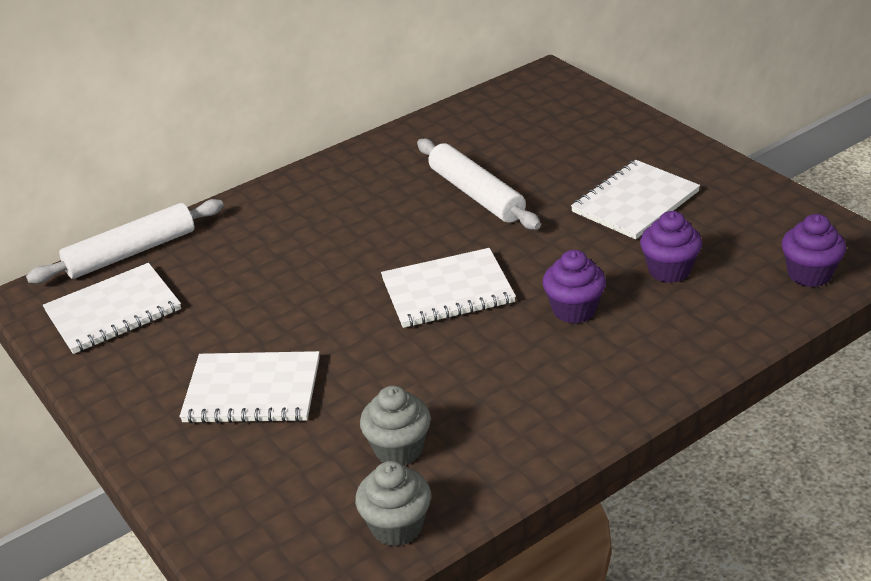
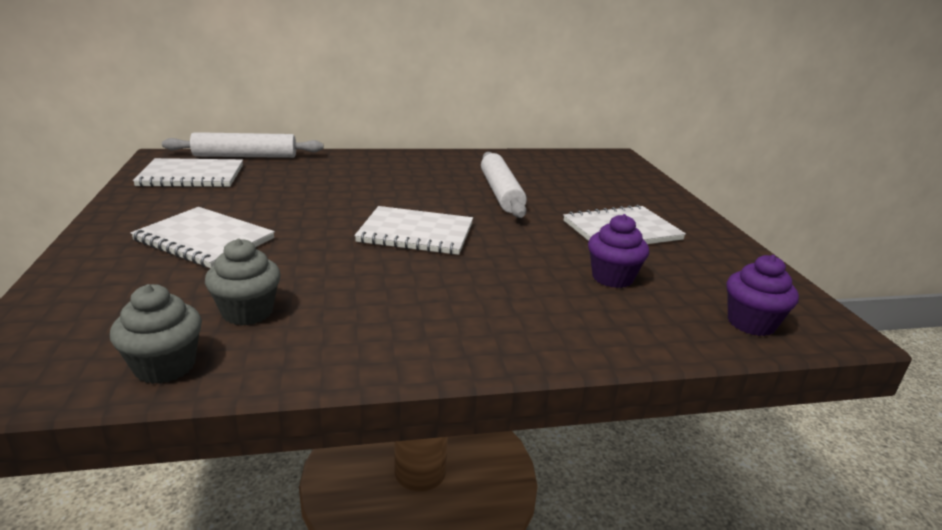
camera: 20 degrees right, 10 degrees down
purple cupcake [542,250,606,324] -> none

